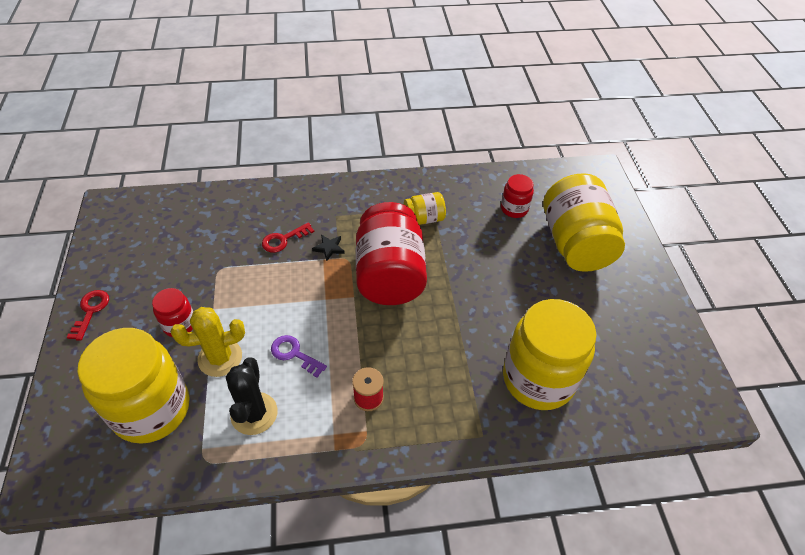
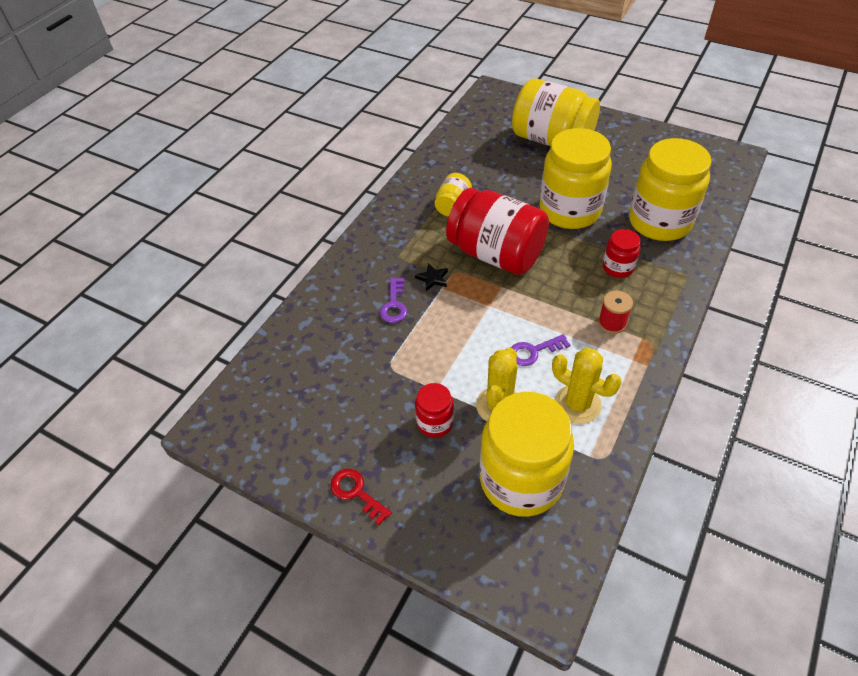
camera: 50 degrees left, 0 degrees up
black cactus [226,357,277,435] -> yellow cactus [552,348,622,424]
red key [262,222,315,253] -> purple key [380,278,407,323]
red jar [501,174,534,218] -> red jar moved to [603,229,641,278]
none -> yellow jar [539,128,612,229]

